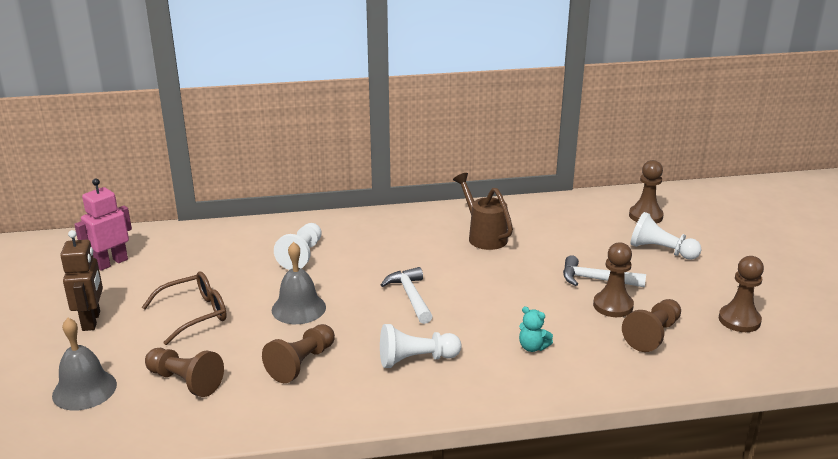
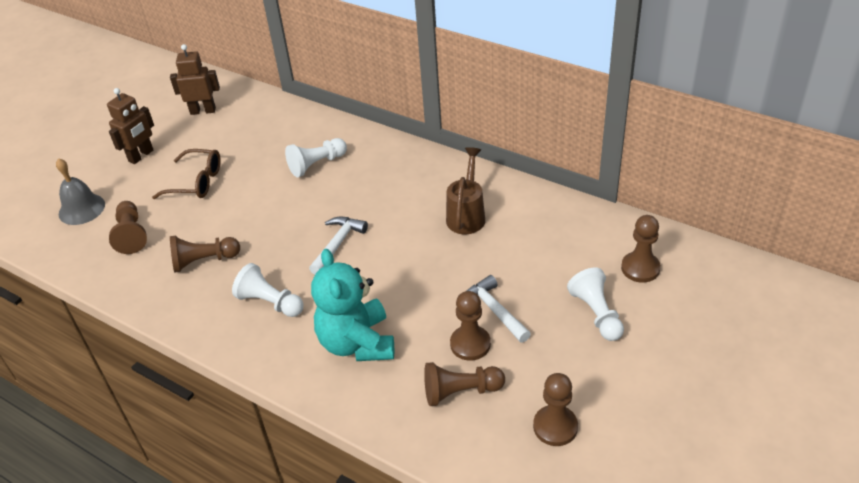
camera: 45 degrees right, 15 degrees up
pink robot [74,179,132,271] -> brown robot [170,44,220,115]
grey bell [272,242,326,324] -> none
turquoise teddy bear [519,307,553,352] -> turquoise teddy bear [311,249,394,361], size x2.49

